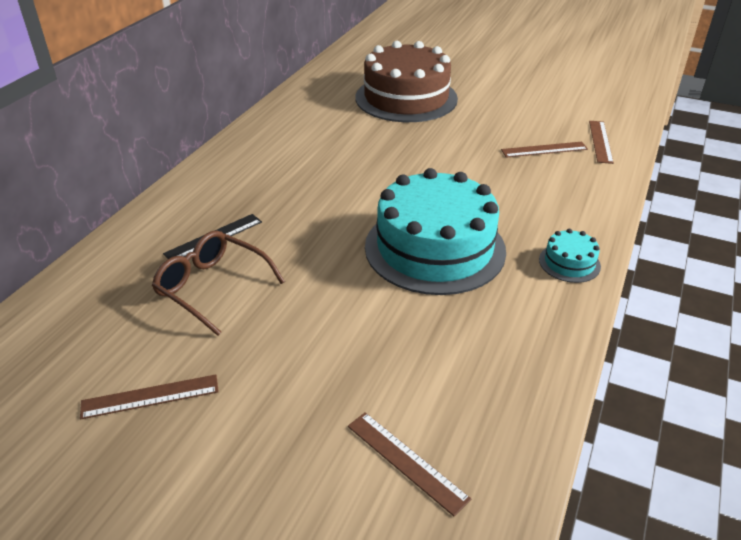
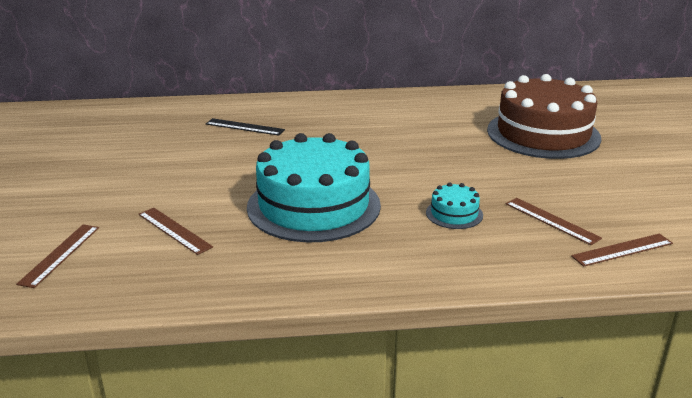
camera: 60 degrees right, 10 degrees down
brown ruler [80,374,219,419] -> brown ruler moved to [139,208,213,255]
brown glasses [152,231,285,336] -> none
turquoise cake [539,229,601,283] -> turquoise cake moved to [426,182,483,229]

